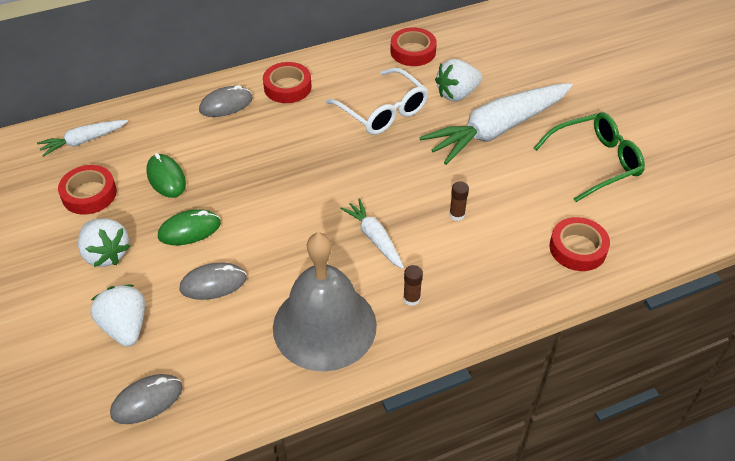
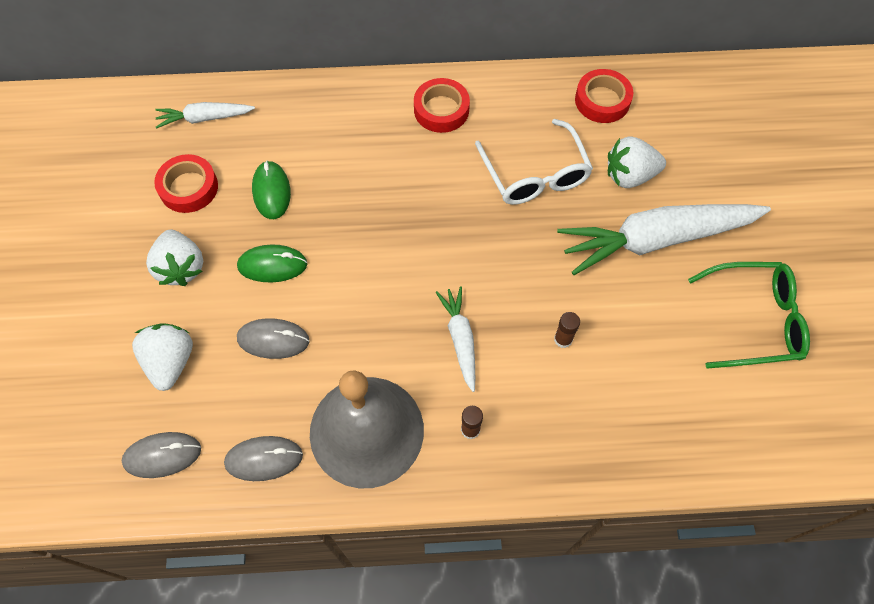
camera: 20 degrees right, 15 degrees up
grey mouse [199,85,253,117] -> grey mouse moved to [224,436,303,481]
red tape [549,217,610,271] -> none

